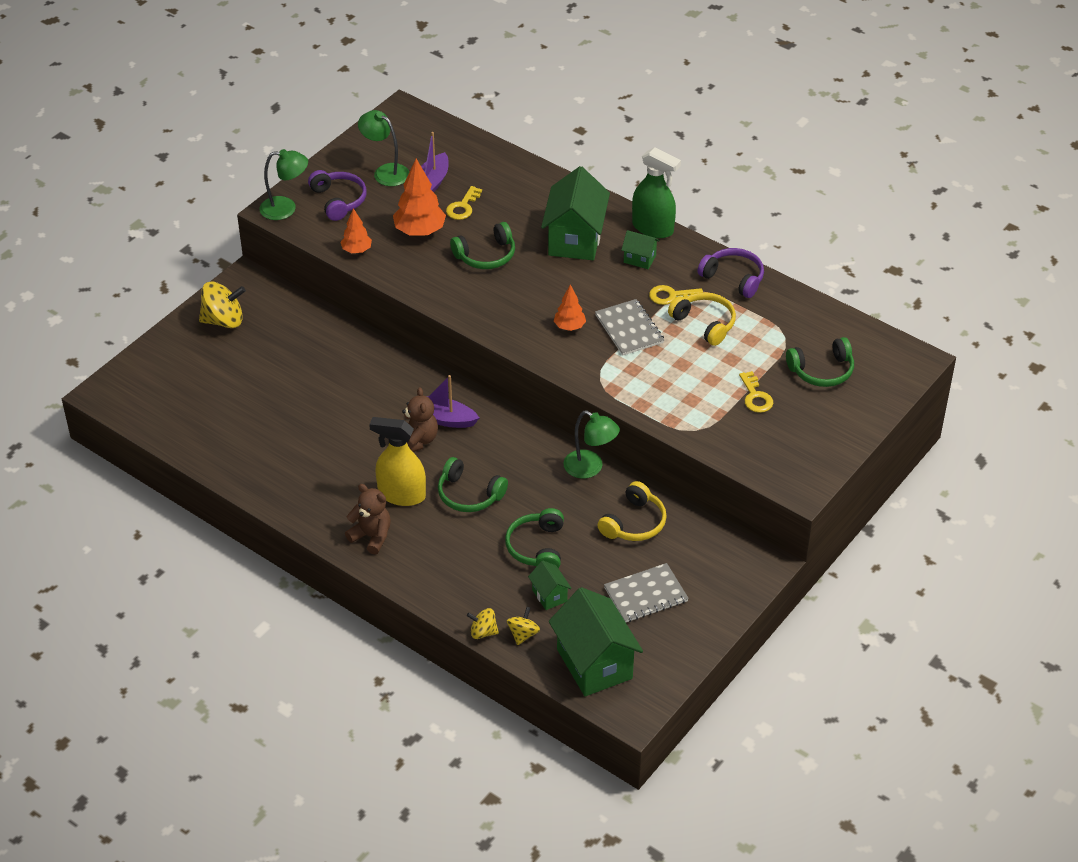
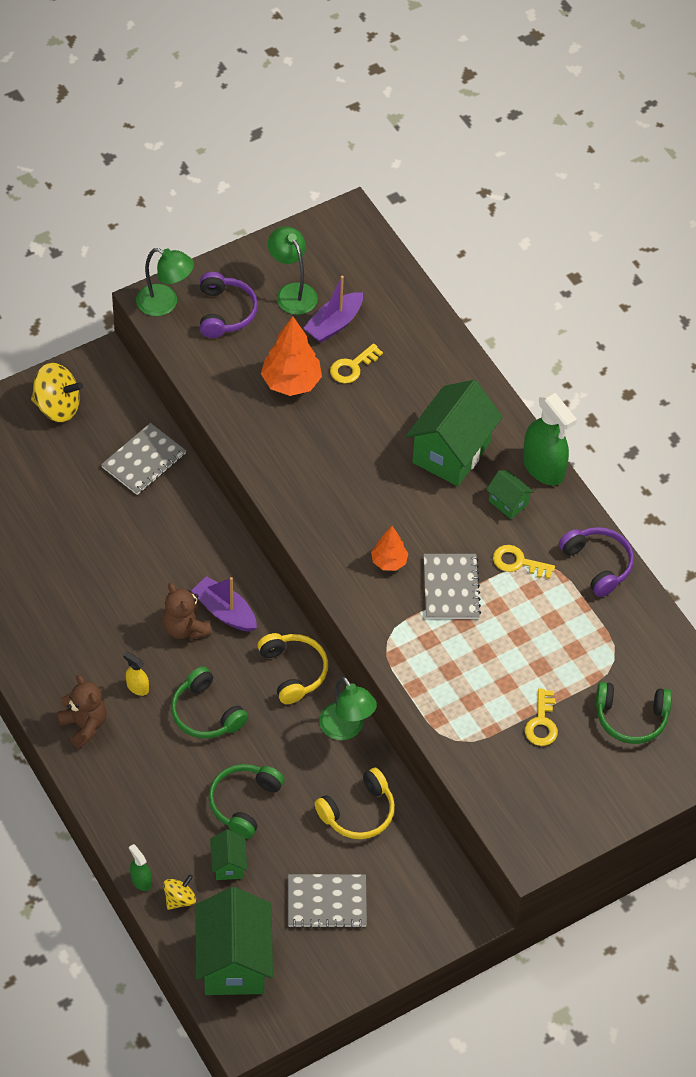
camera: 20 degrees right, 10 degrees up
orange tree [340,208,372,253] -> none
yellow spray bottle [369,417,426,506] -> yellow spray bottle [123,652,149,696], size x0.47
brown teddy bear [402,387,438,452] -> brown teddy bear turned 135 degrees clockwise [162,583,212,640]
green headphones [450,222,515,269] -> none
yellow spinning top [467,608,499,639] -> green spray bottle [129,844,152,891]
yellow headphones [668,292,736,346] -> yellow headphones moved to [258,633,328,704]
none -> grey notebook [101,423,186,495]

